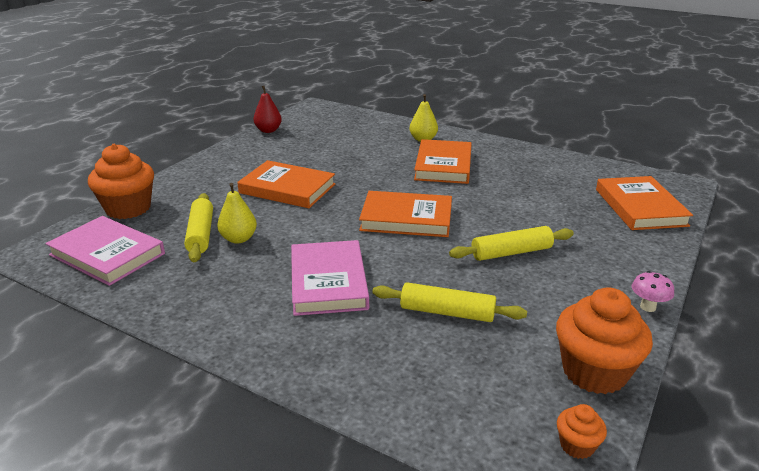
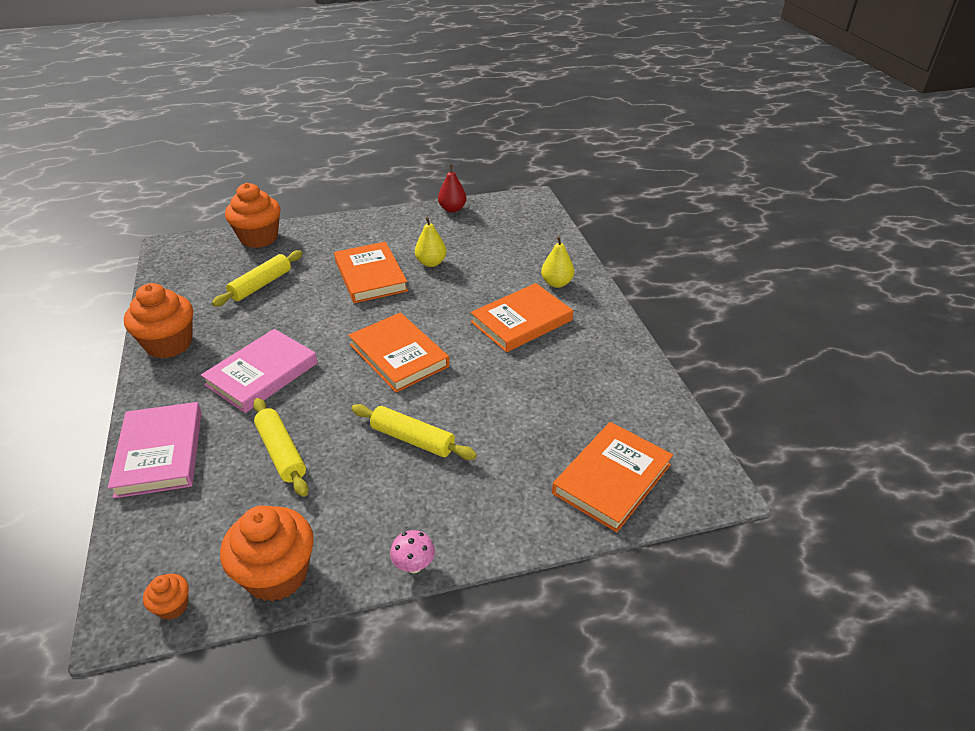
camera: 45 degrees right, 10 degrees up
pink book [45,216,165,286] -> pink book moved to [108,402,202,498]
yellow pear [217,183,257,244] -> yellow pear moved to [415,217,447,267]
none -> orange cupcake [124,283,193,359]

